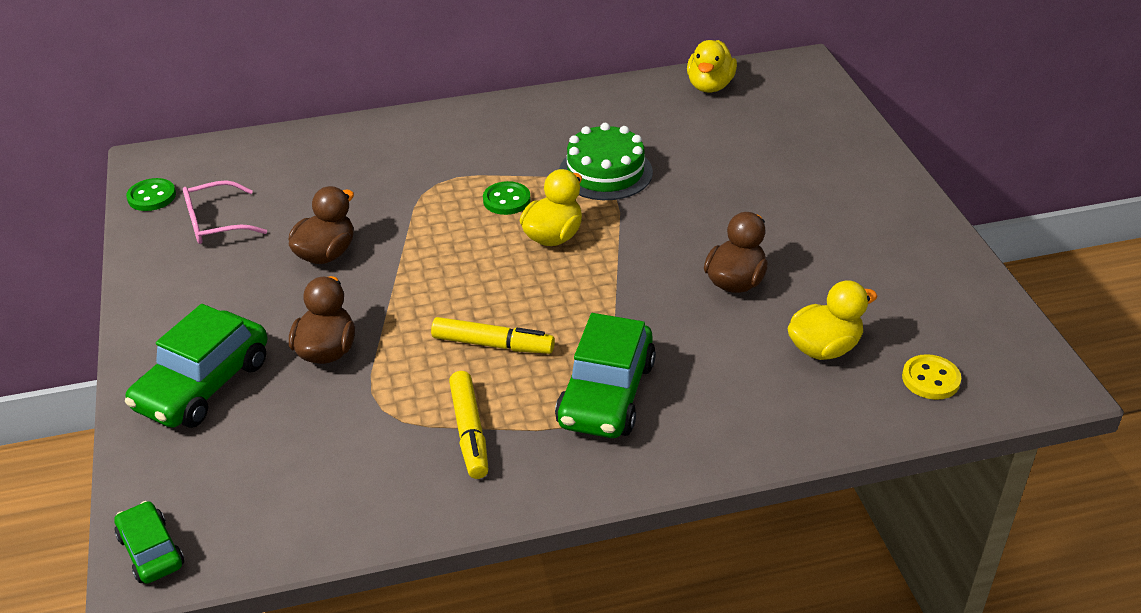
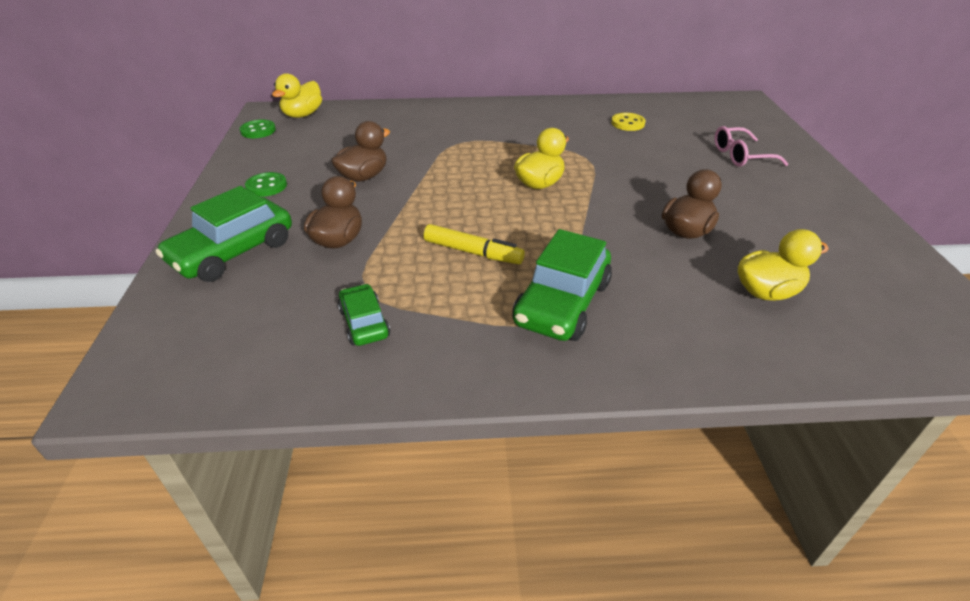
camera: 10 degrees right, 0 degrees up
green car [114,501,184,584] -> green car moved to [338,284,390,346]
pink glasses [183,180,267,244] -> pink glasses moved to [715,126,788,167]
yellow marker [449,371,488,479] -> none
green button [483,181,531,215] -> green button moved to [245,172,287,197]
green cake [559,123,653,200] -> none
yellow duck [687,40,737,92] -> yellow duck moved to [272,73,322,118]
yellow button [902,354,961,400] -> yellow button moved to [611,113,646,131]

